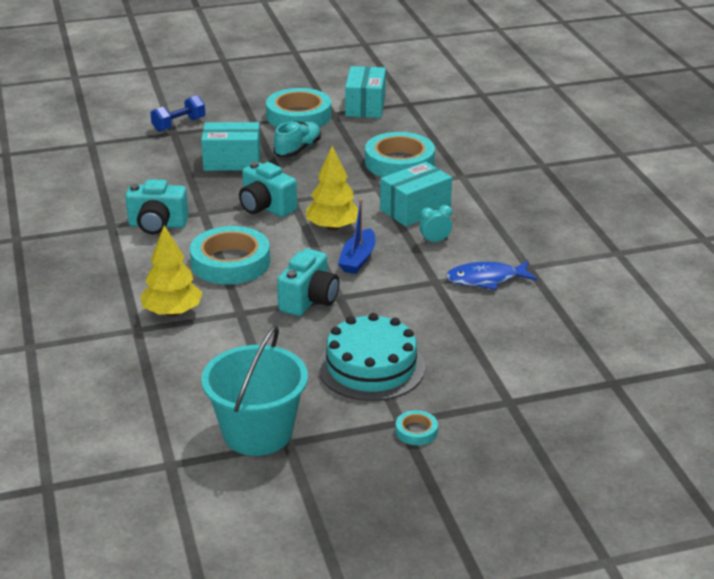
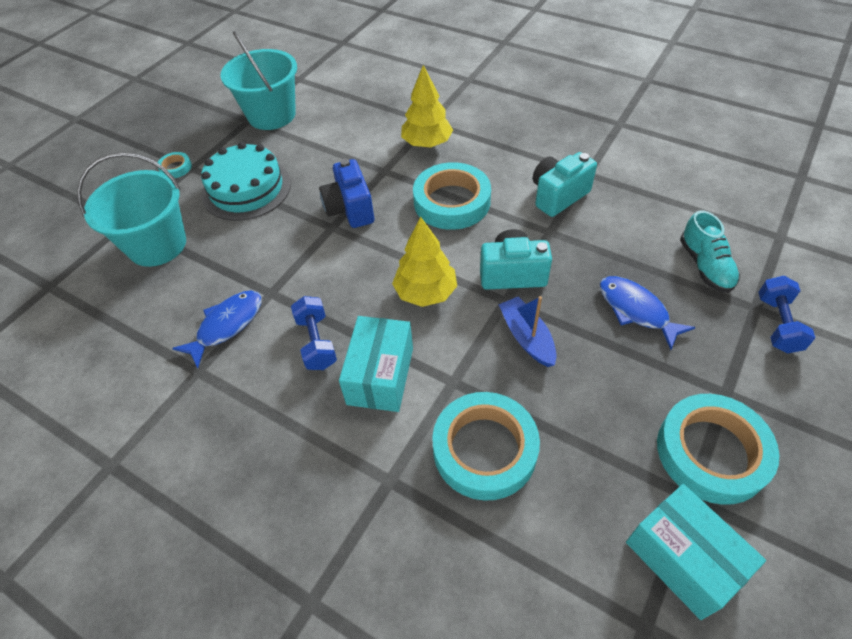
camera: 140 degrees right, 20 degrees up
turquoise box [201,122,261,171] -> blue fish [600,276,696,350]
turquoise shoe [273,121,321,158] -> turquoise shoe moved to [680,210,740,293]
turquoise camera [277,249,339,316] -> blue camera [319,159,374,228]
blue boat [338,199,375,274] -> blue boat moved to [498,296,557,367]
turquoise clock [419,205,452,243] -> blue dumbbell [291,296,337,370]
none -> turquoise bucket [77,152,186,267]

